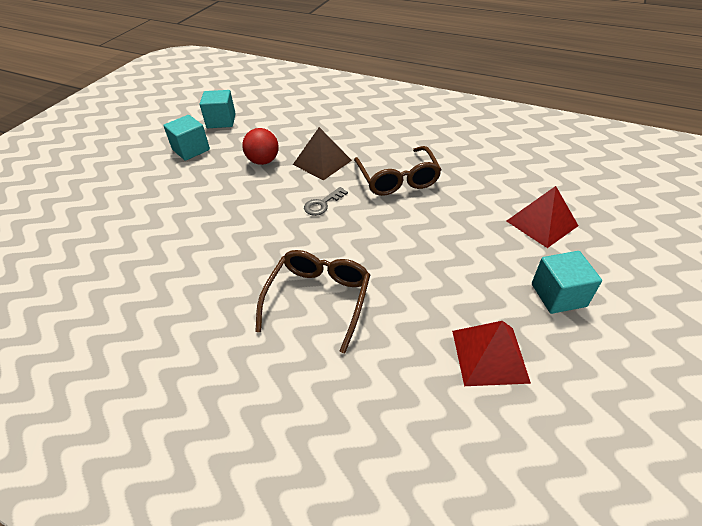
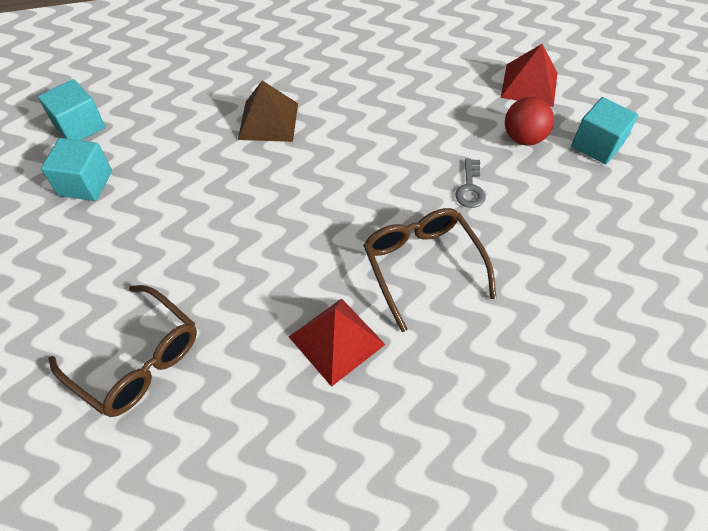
camera: 40 degrees left, 10 degrees up
red ball [242,128,279,165] -> red ball moved to [505,97,554,146]
grey key [304,187,348,216] -> grey key moved to [455,158,486,208]
brown glasses [354,146,442,196] -> brown glasses moved to [48,285,197,417]
red pyramid [452,321,531,386] -> red pyramid moved to [289,298,386,387]

